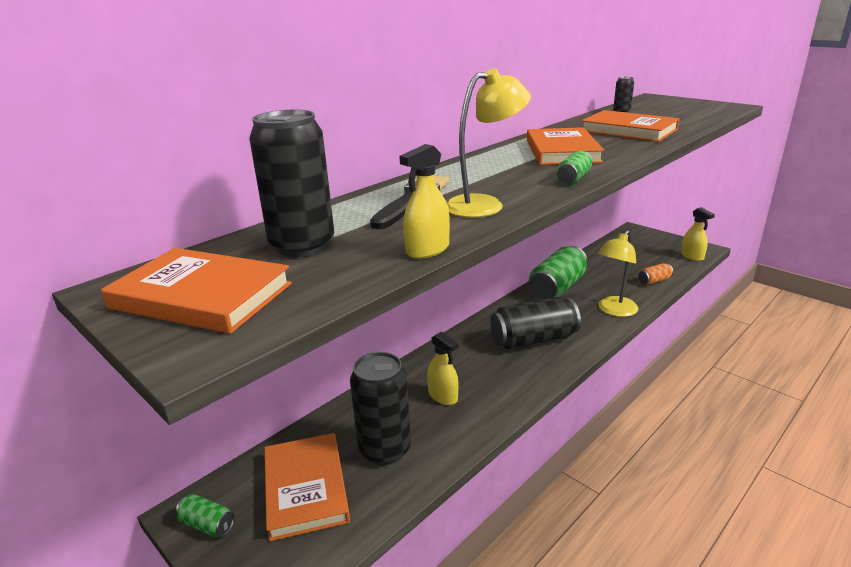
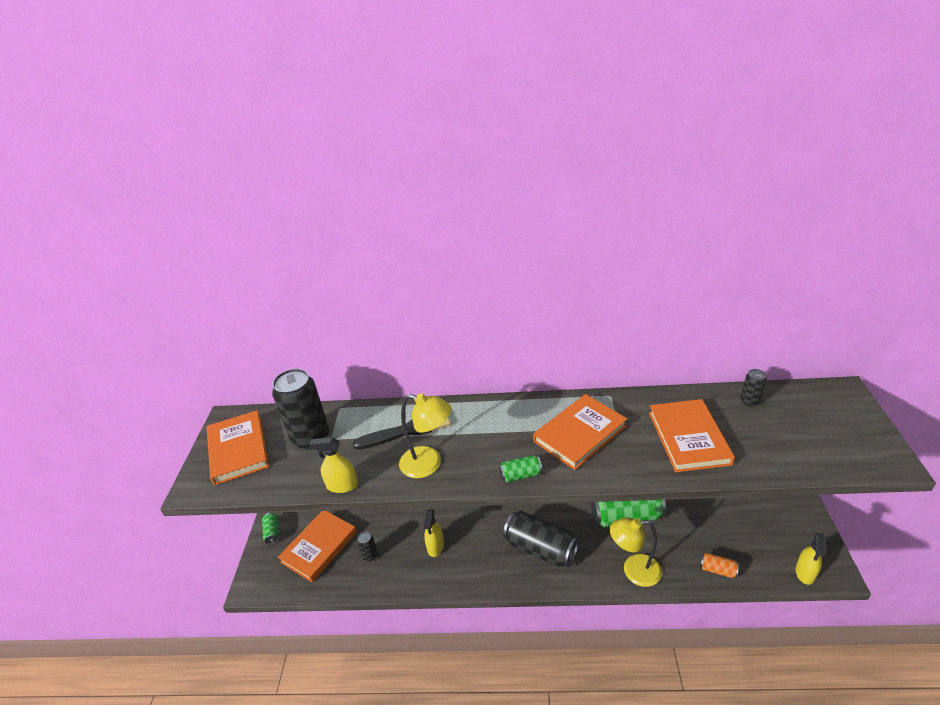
camera: 50 degrees right, 10 degrees up
black can [350,352,411,465] -> black can [357,531,378,561], size x0.46

